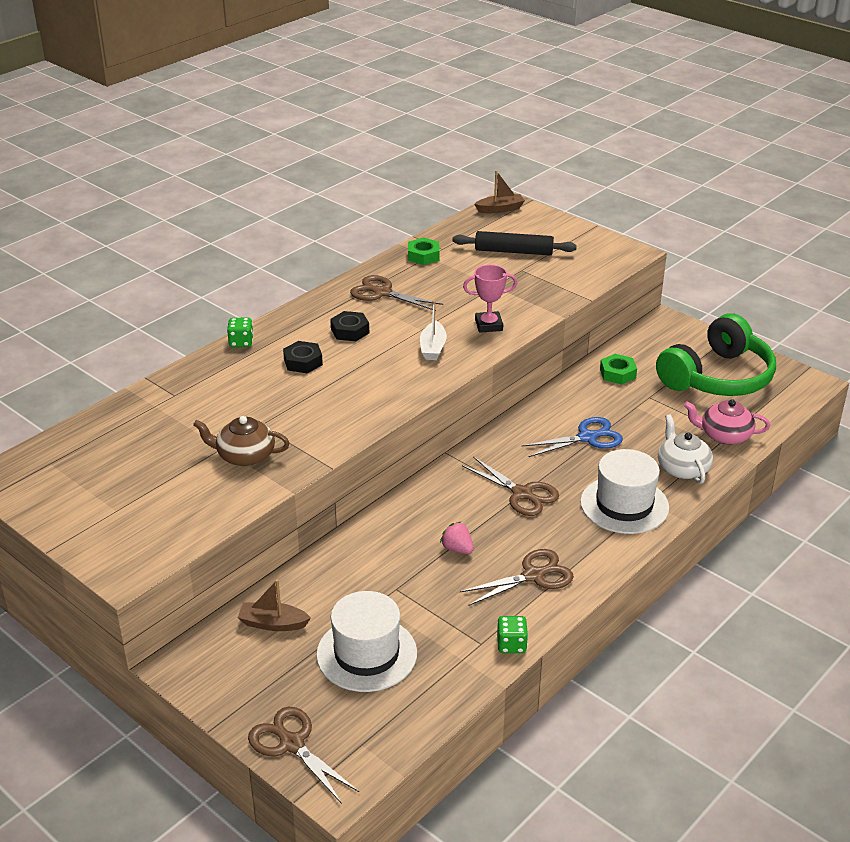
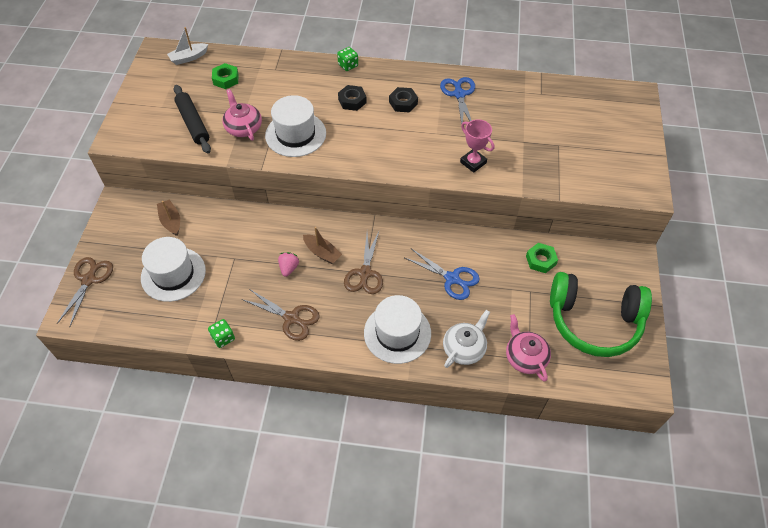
camera: 55 degrees right, 20 degrees up
brown teapot [193,416,290,466] -> pink teapot [222,89,262,141]
brown scissors [350,275,443,311] -> blue scissors [440,77,475,125]
green nut [408,237,440,265] -> green nut moved to [212,63,239,89]
white boat [420,300,447,360] -> white boat moved to [167,27,208,65]
black rolling pin [453,231,577,255] -> black rolling pin moved to [174,85,211,154]
brown boat [474,170,525,213] -> brown boat moved to [303,227,342,264]
none -> white hat [265,95,326,157]

